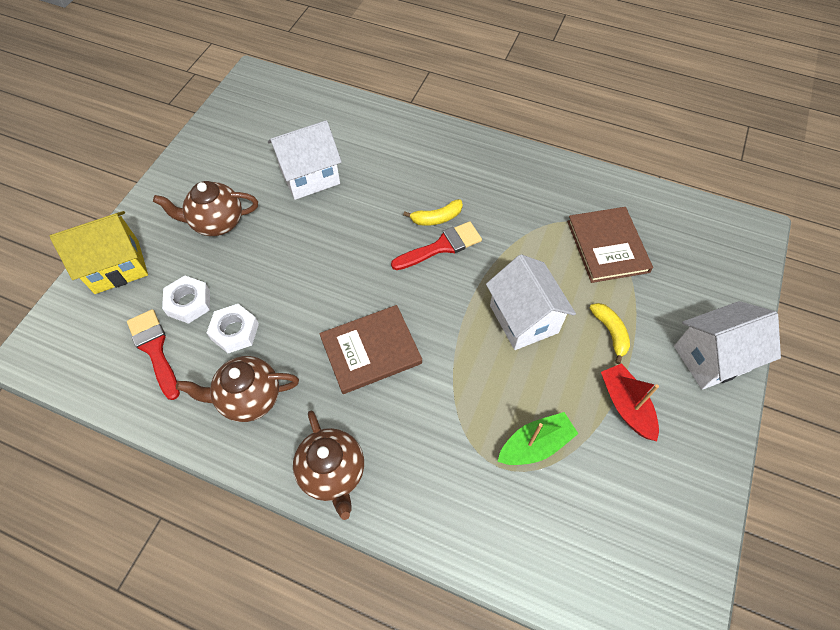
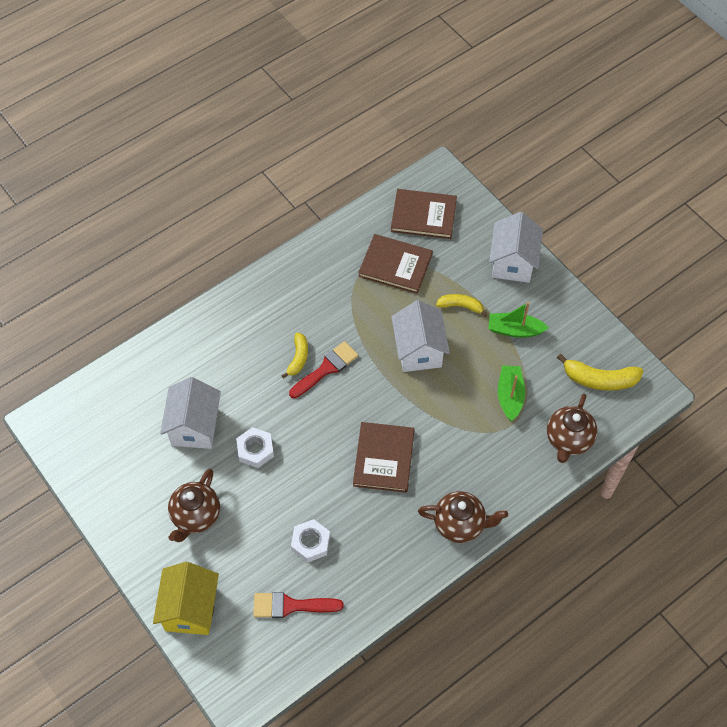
camera: 60 degrees left, 0 degrees up
white nut [162,276,210,324] -> white nut moved to [236,427,274,468]
brown teapot [176,356,299,422] -> brown teapot moved to [547,394,597,463]
red brush [391,221,482,270] -> red brush turned 45 degrees clockwise [289,341,358,398]
white house [486,254,576,350] -> white house turned 75 degrees clockwise [391,300,450,372]
red boat [601,363,659,441] -> green boat [488,302,549,338]
none -> brown book [391,189,457,239]
none -> yellow banana [557,353,643,391]

